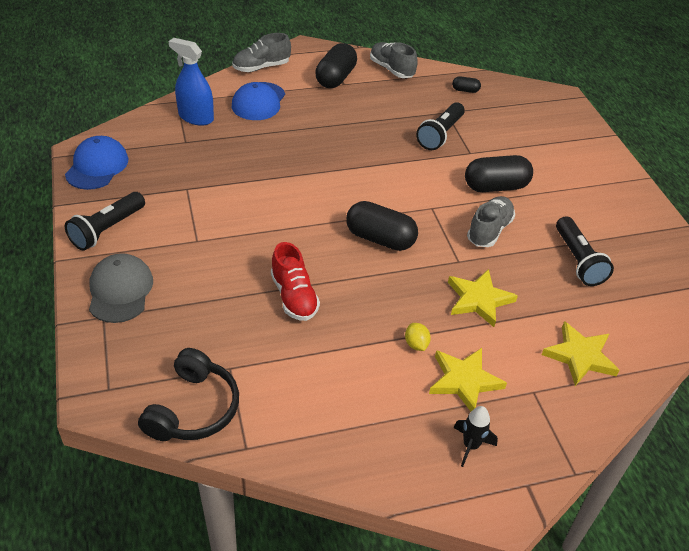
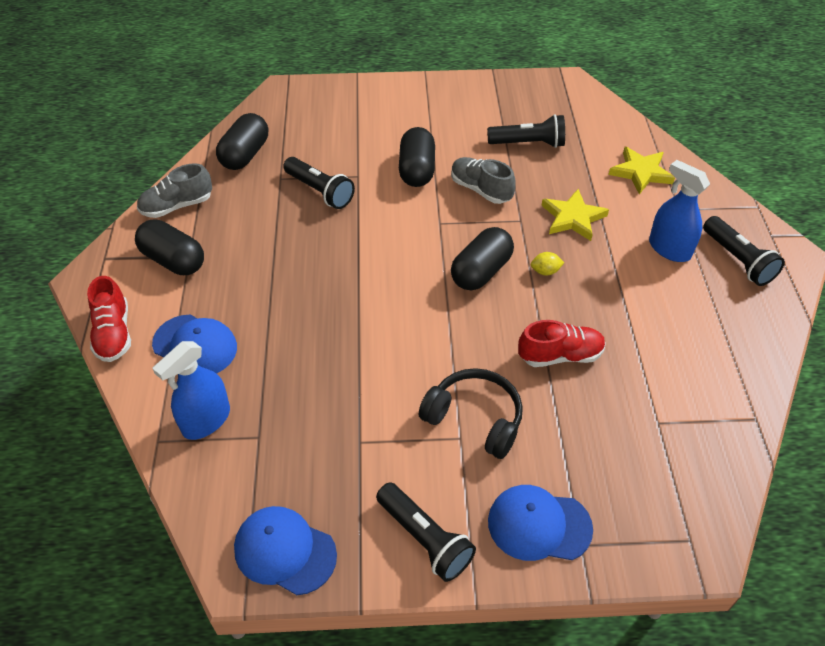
camera: 75 degrees left, 5 degrees up
grey cap [89,253,153,323] -> blue cap [488,485,593,561]
black headphones [138,348,239,441] -> black headphones moved to [418,368,523,459]
grey shoe [232,33,291,72] -> red shoe [87,276,131,362]
yellow lemon [405,323,431,351] -> yellow lemon moved to [531,252,564,276]
yellow star [429,348,507,411] -> blue spray bottle [649,160,710,262]
black capsule [452,76,481,93] -> black capsule [216,113,268,170], size x2.10
black rocket [454,406,498,467] -> black flashlight [703,216,785,286]

